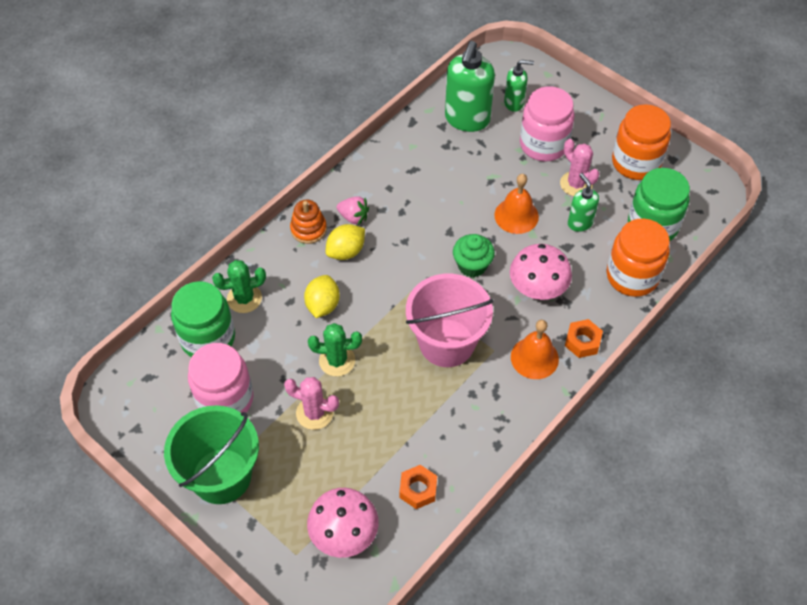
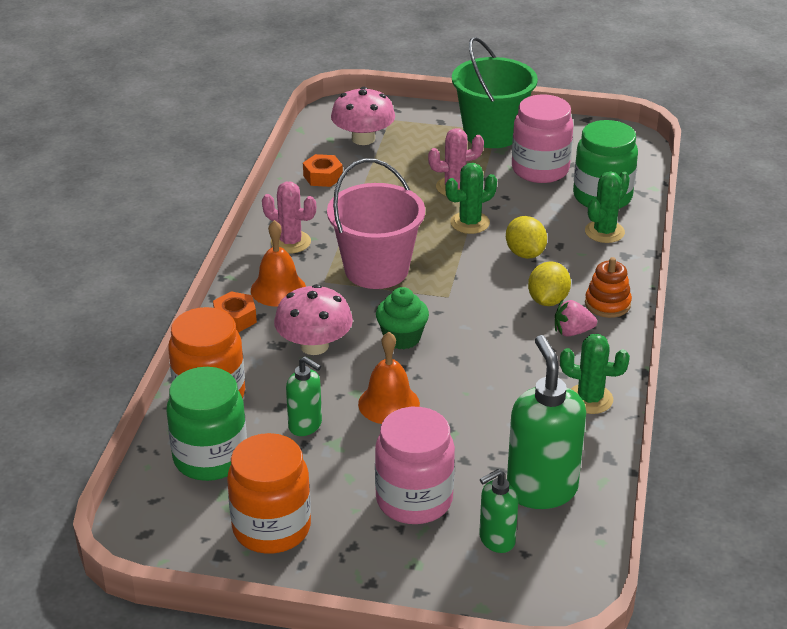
camera: 150 degrees right, 20 degrees down
pink cactus [560,139,600,196] -> pink cactus moved to [262,182,316,253]
none -> green cactus [560,334,630,414]

